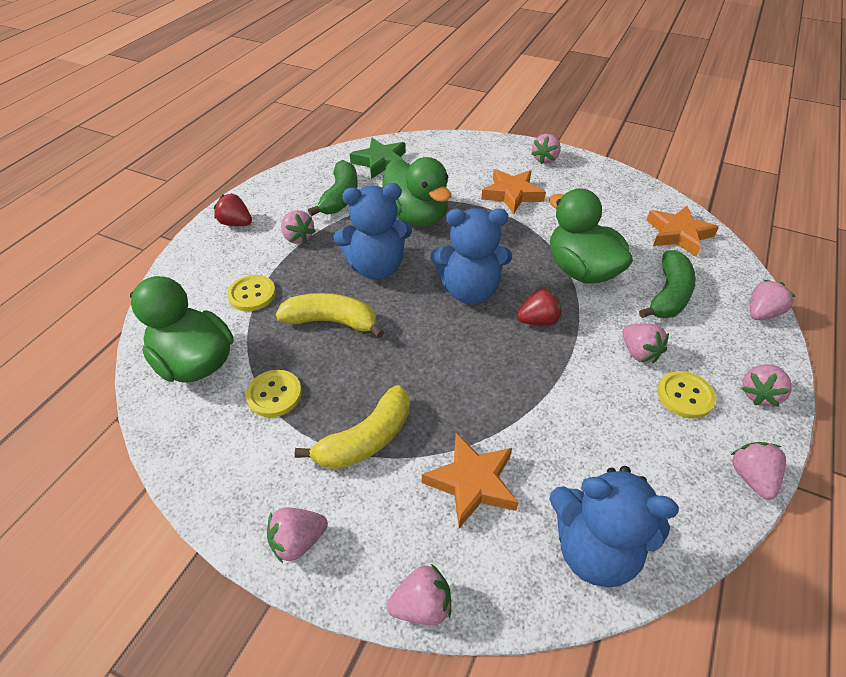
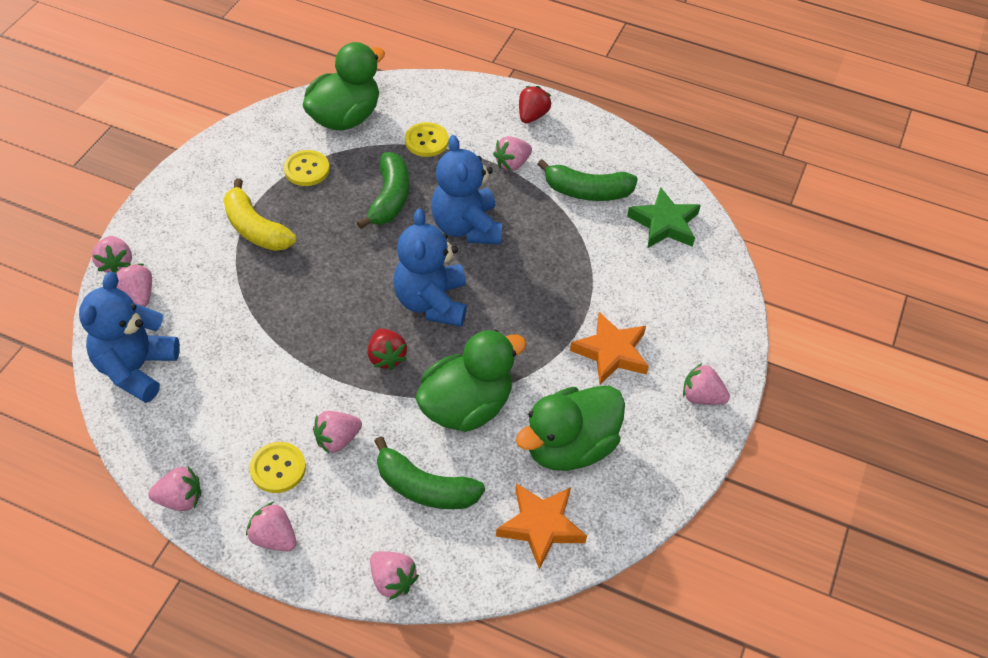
camera: 85 degrees right, 5 degrees up
pink strawberry [267,507,328,563] -> pink strawberry moved to [115,264,152,307]
yellow banana [276,293,384,338] -> green banana [357,152,409,229]
green duck [382,157,451,227] -> green duck moved to [516,386,625,471]
orange star [422,433,519,528] -> none

